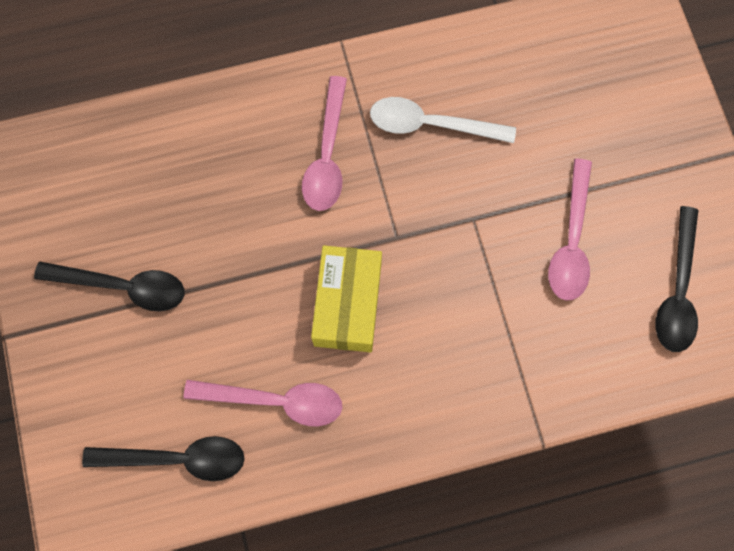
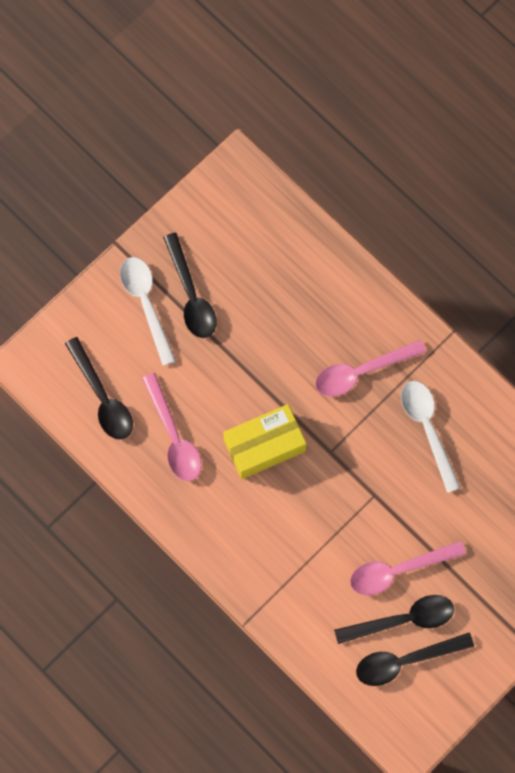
camera: 60 degrees right, 0 degrees up
none -> white spoon [120,257,176,366]
none -> black spoon [334,595,454,644]

